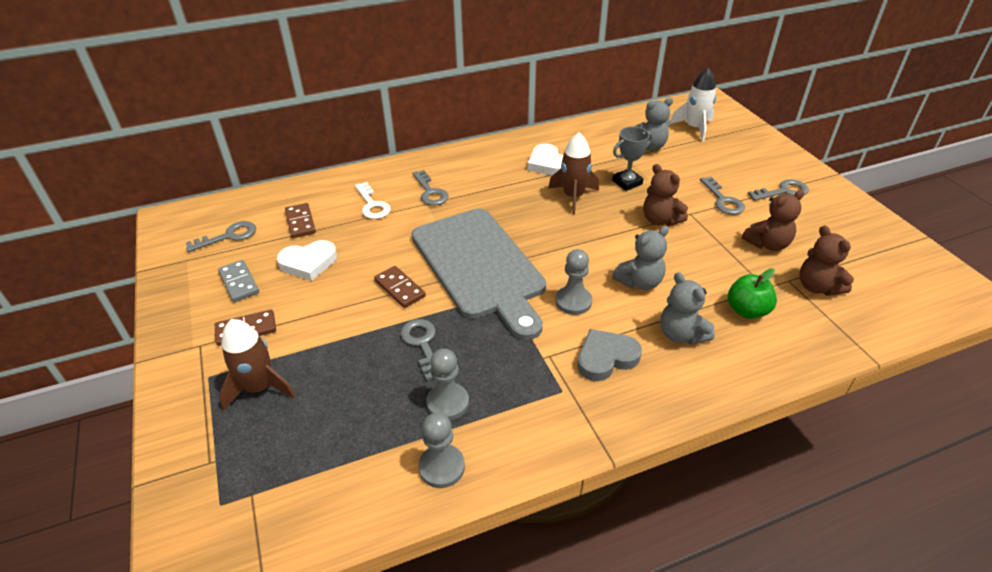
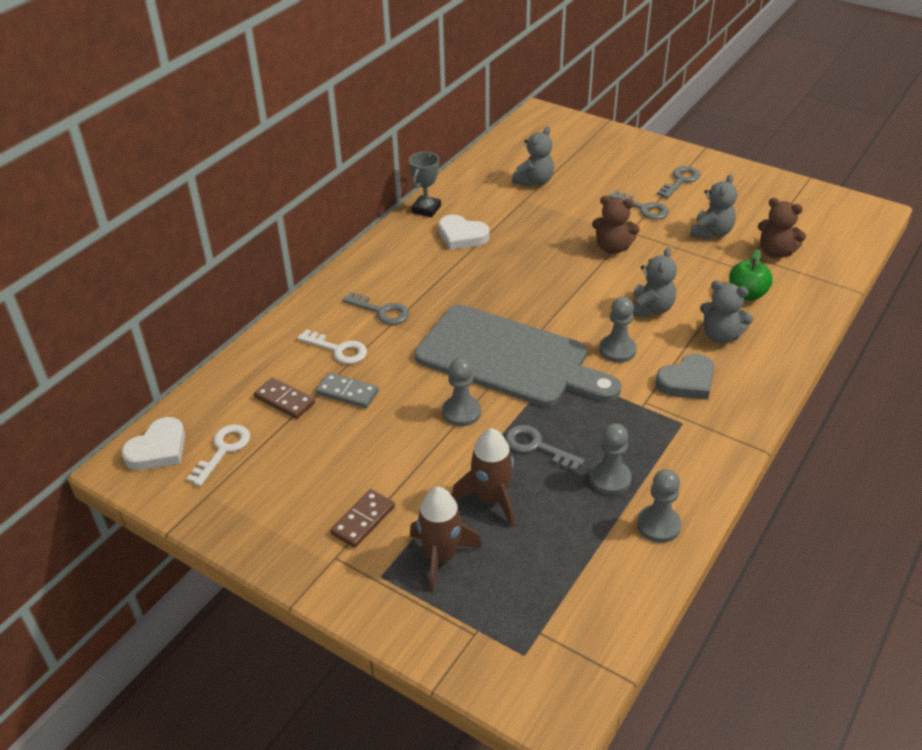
camera: 35 degrees left, 0 degrees up
grey key [186,221,256,252] -> white key [186,424,250,486]
grey domino [218,260,259,302] -> grey domino moved to [316,372,379,408]
white heart [277,240,337,281] -> white heart moved to [121,417,185,470]
brown domino [374,266,426,308] -> grey pawn [442,358,481,426]
brown rocket [548,133,599,215] -> brown rocket moved to [452,428,515,526]
grey heart [577,329,642,381] -> grey heart turned 150 degrees counterclockwise [656,354,715,400]
grey trophy [612,127,652,191] -> grey trophy moved to [409,152,441,217]
white rocket [670,68,716,142] -> none
brown teddy bear [742,190,804,251] -> grey teddy bear [690,174,737,239]

